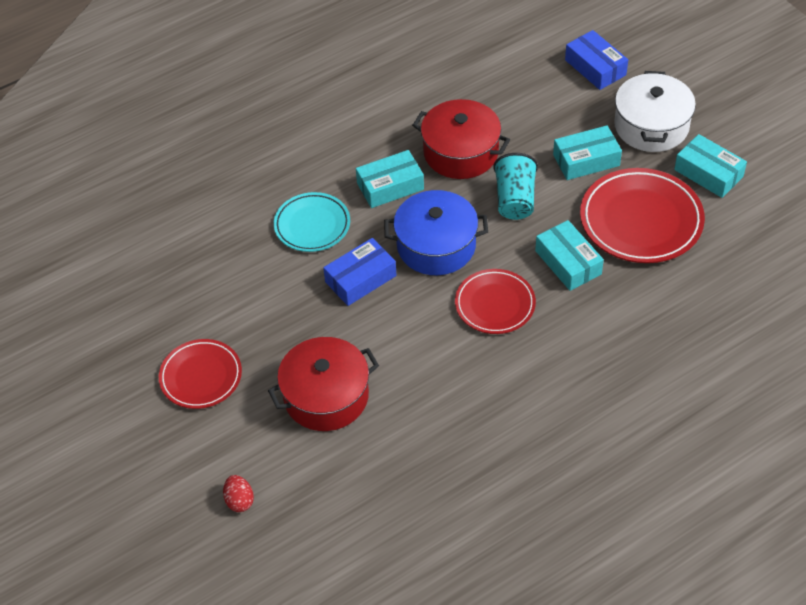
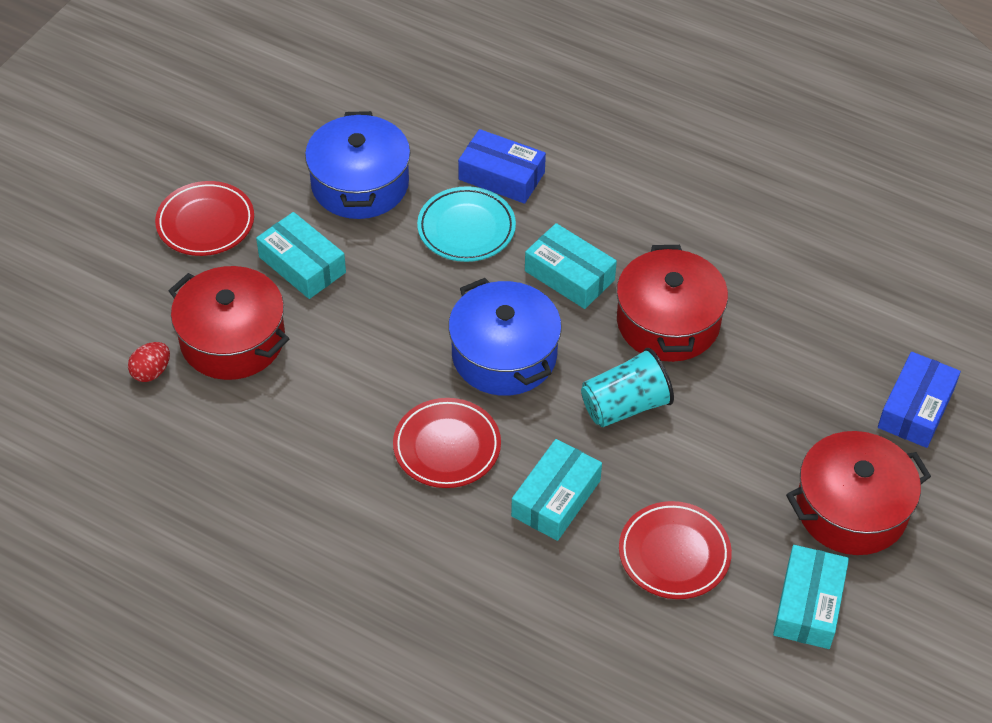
camera: 60 degrees right, 0 degrees up
red egg [223,475,254,512] -> red egg moved to [128,342,170,382]
blue box [323,238,397,306] -> blue box moved to [458,129,546,204]
turquoise box [553,126,622,180] -> turquoise box moved to [256,212,346,299]
red plate [580,168,705,263] -> red plate [619,501,732,599], size x0.63
white pot [614,71,696,152] -> red pot [786,431,931,555]
none -> blue pot [305,111,411,219]

